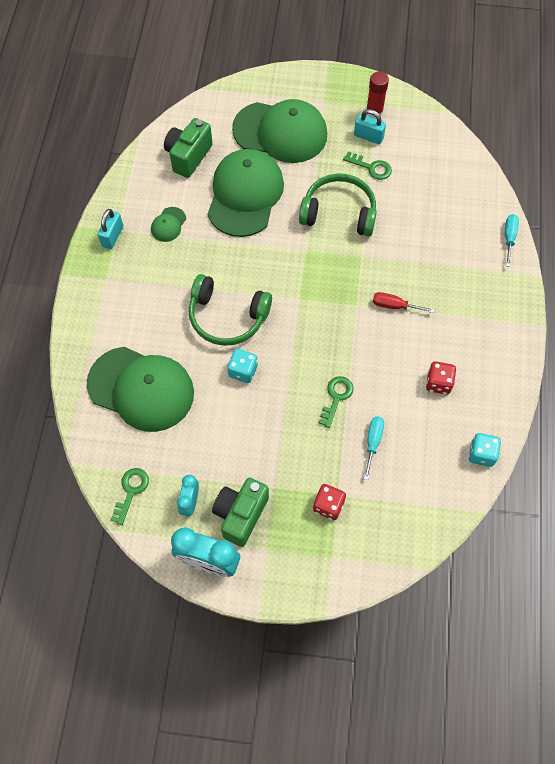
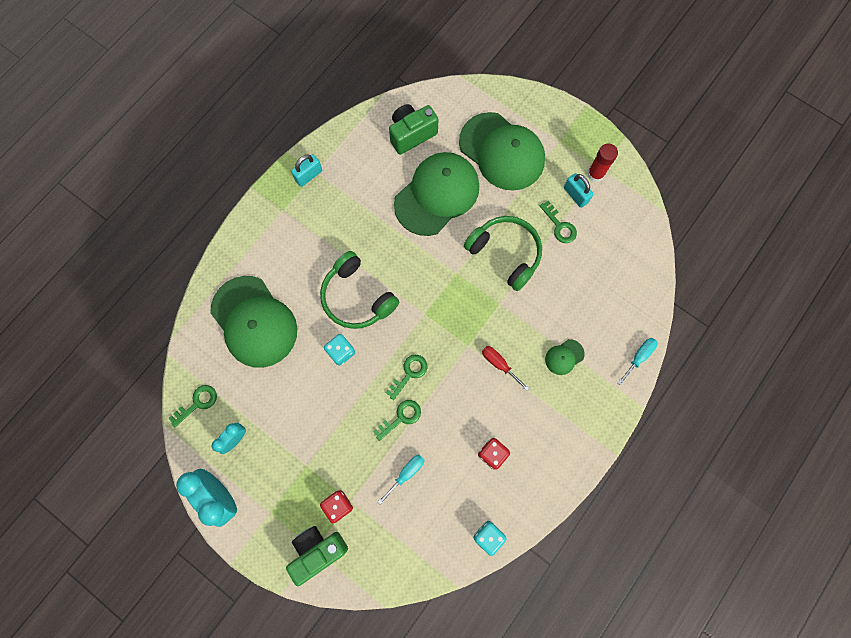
camera: 30 degrees right, 10 degrees up
green cap [151,207,186,242] -> green cap moved to [545,339,585,375]
green camera [212,478,269,547] -> green camera moved to [286,526,348,586]
none -> green key [386,355,428,400]

